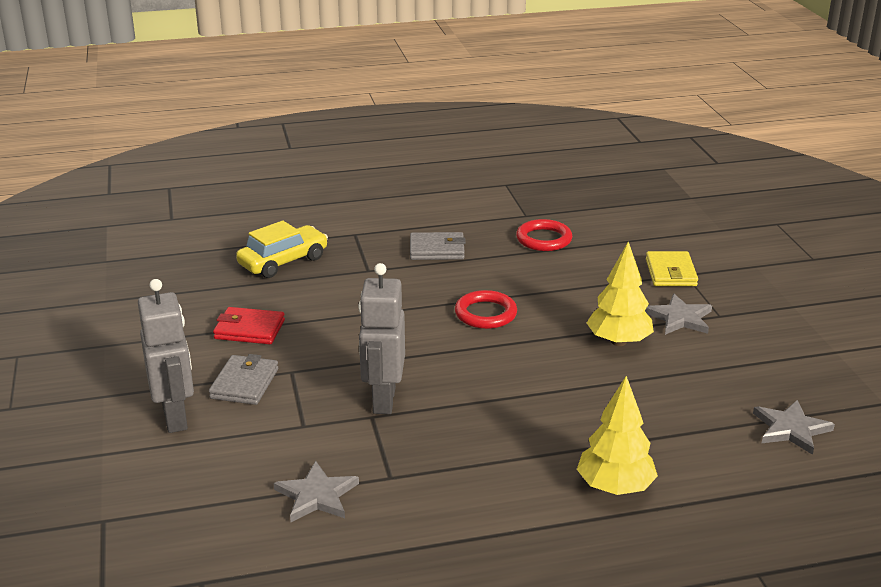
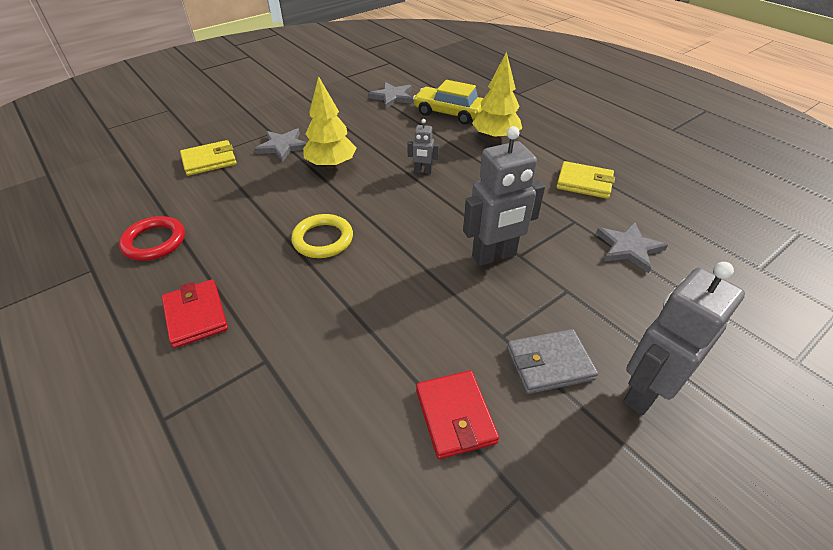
camera: 115 degrees left, 15 degrees up
yellow car [236,221,328,278] -> yellow car moved to [413,80,484,124]
grey wallet [410,232,466,260] -> red wallet [162,279,228,348]
red ring [455,290,517,329] -> yellow ring [291,214,353,258]
none -> grey robot [407,119,439,174]
none -> yellow wallet [556,161,615,199]

